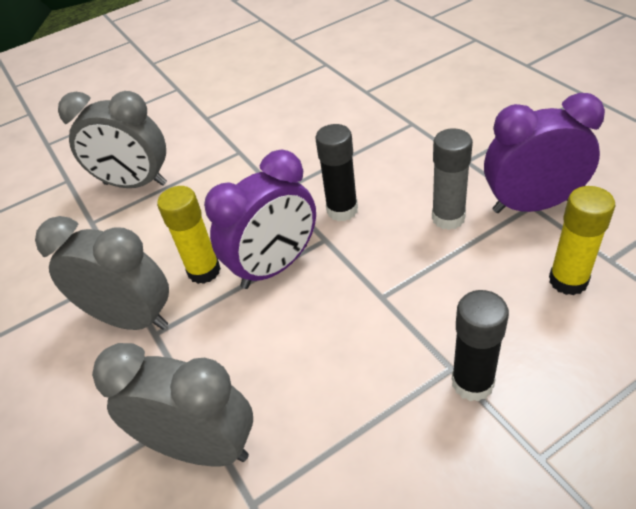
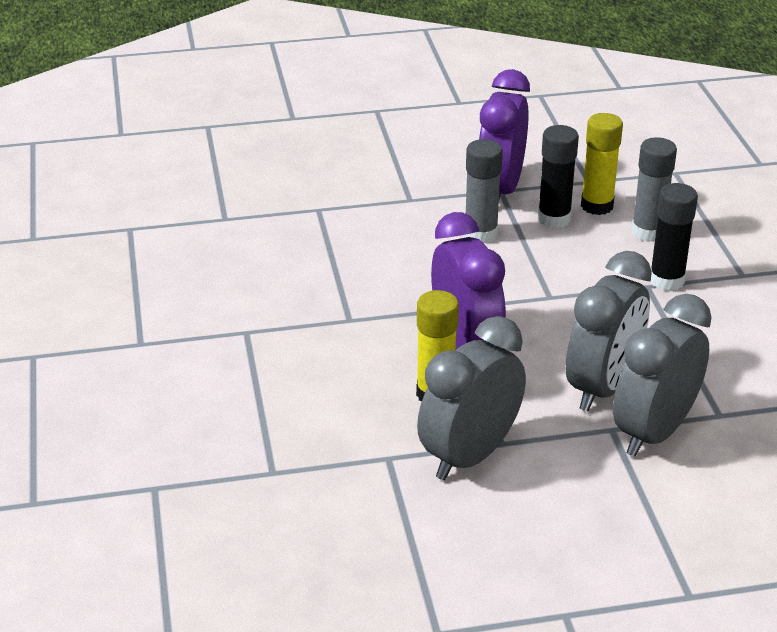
camera: 75 degrees left, 10 degrees down
grey clock [58,91,167,188] -> grey clock moved to [566,251,652,411]
black glue stick [315,124,358,221] -> black glue stick moved to [538,125,579,228]
none -> grey glue stick [631,137,677,242]

